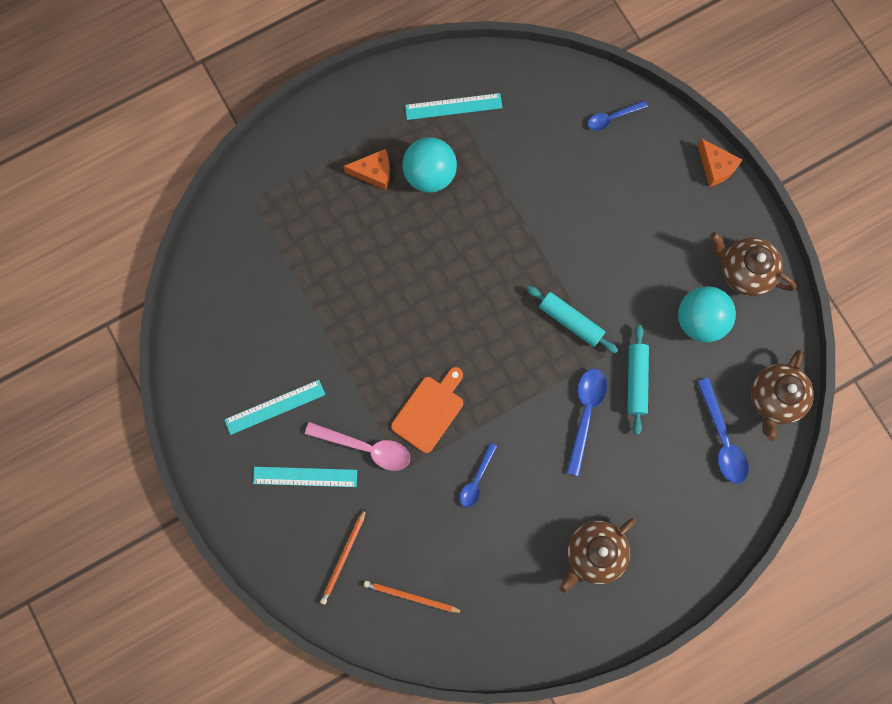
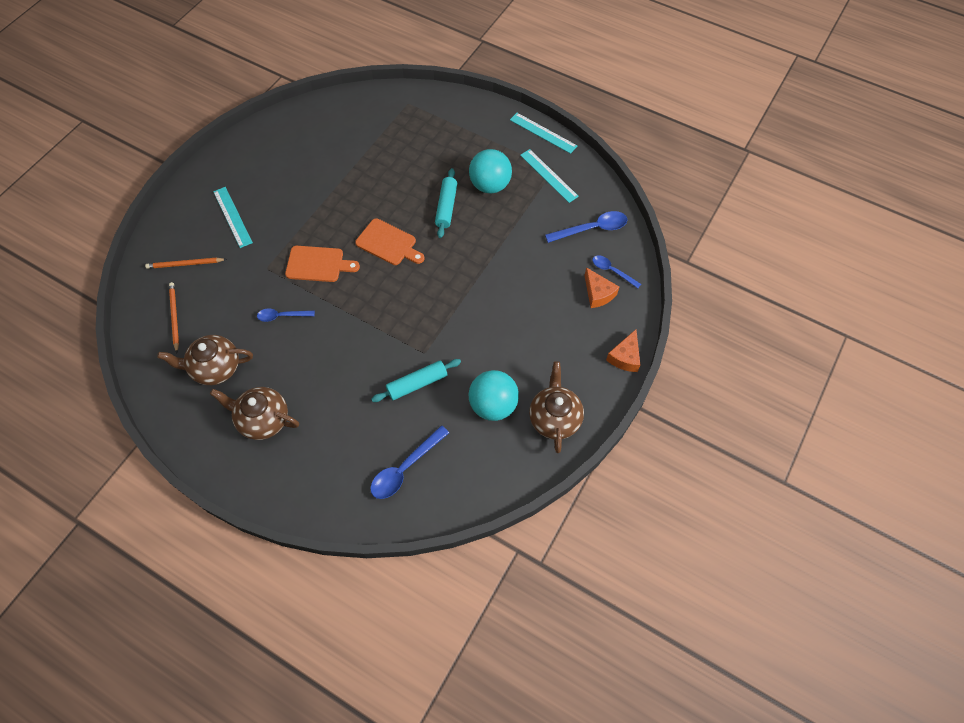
camera: 60 degrees right, 15 degrees down
turquoise ruler [224,380,325,435] -> turquoise ruler moved to [510,113,577,154]
pink spoon [305,422,410,471] -> none
orange cheese [343,149,390,190] -> orange cheese moved to [584,267,619,308]
turquoise rolling pin [527,286,618,353] -> turquoise rolling pin moved to [435,168,457,238]
blue spoon [566,369,607,476] -> blue spoon moved to [545,211,627,243]
brown teapot [751,349,814,441] -> brown teapot moved to [157,335,253,385]
none -> orange cutting board [355,218,424,265]

